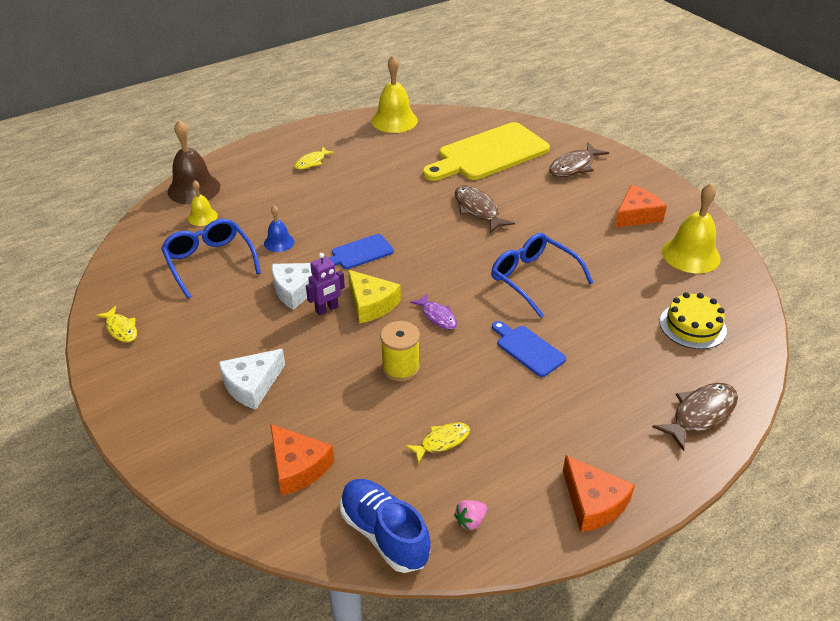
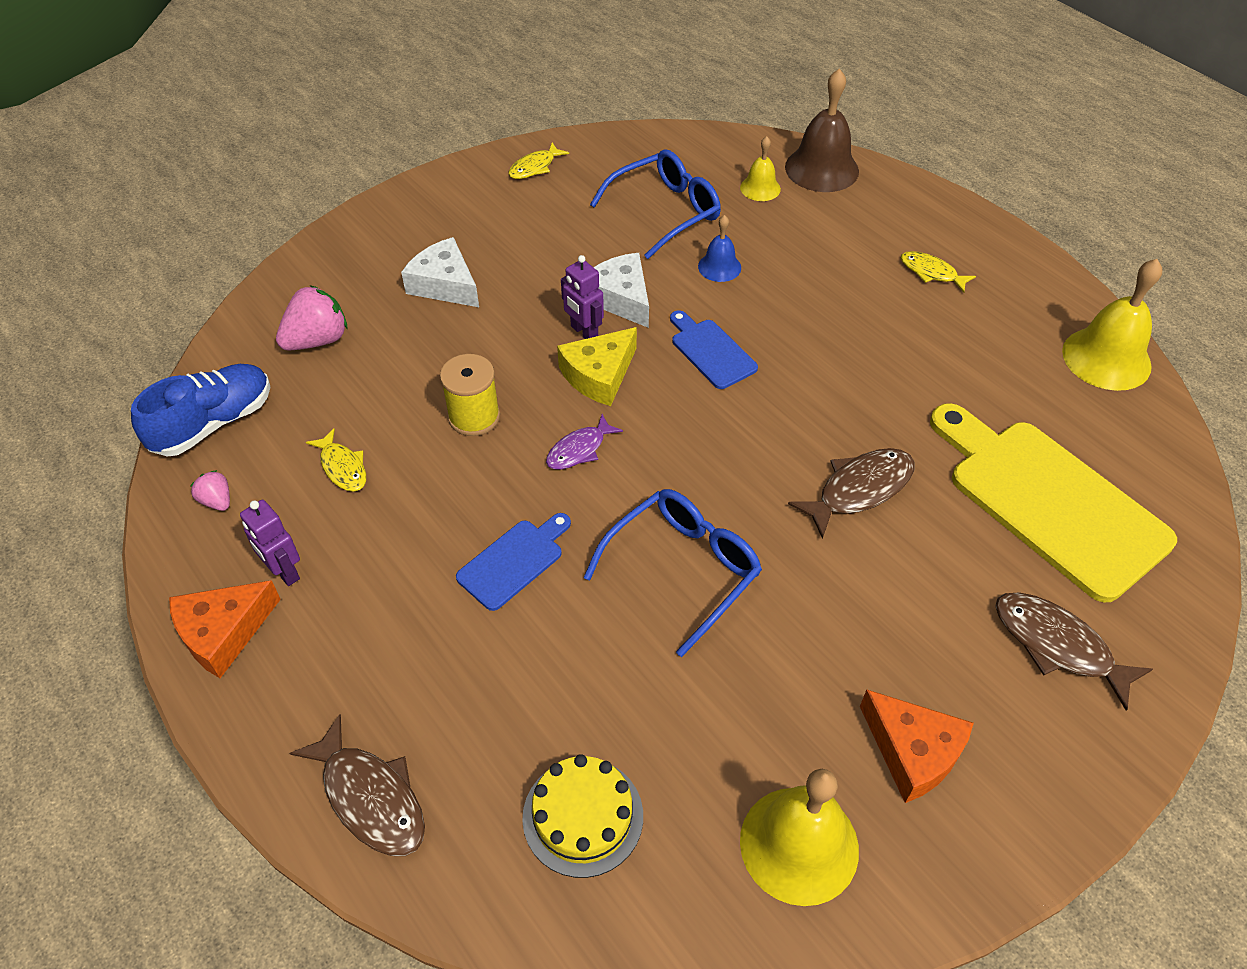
camera: 85 degrees right, 10 degrees up
orange cheese [270,424,334,496] -> pink strawberry [276,285,347,351]
none -> purple robot [240,500,300,586]

